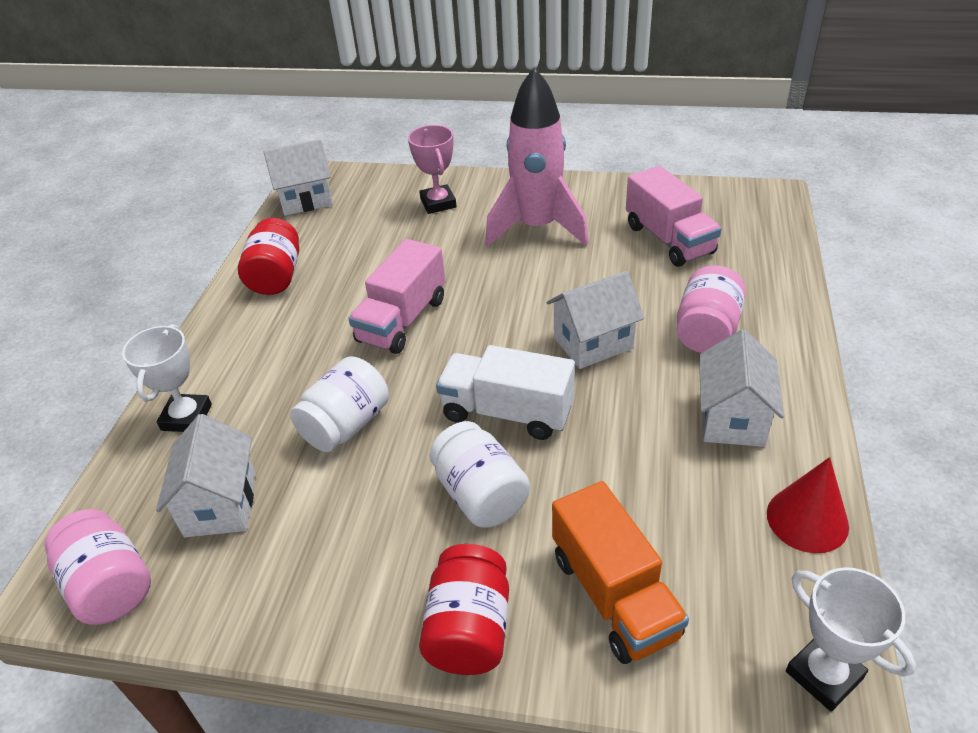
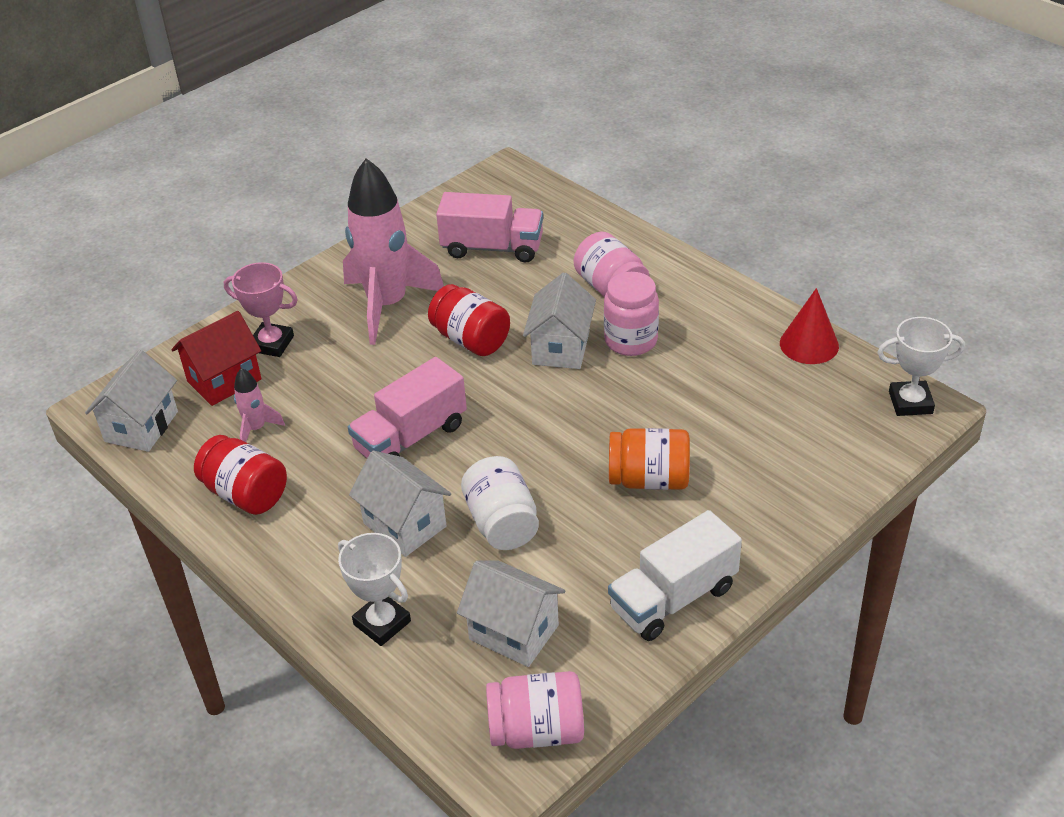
camera: 55 degrees left, 0 degrees up
pink truck [348,239,445,354] -> pink truck turned 75 degrees clockwise [348,357,467,458]
red jar [419,544,509,675] -> red jar moved to [428,284,510,356]
white jar [430,421,530,528] -> orange jar [609,428,690,490]
white truck [436,345,575,440] -> white truck moved to [608,510,742,641]
orange truck [552,481,689,664] -> none
white house [699,329,784,447] -> white house moved to [349,450,451,557]
none -> red house [172,311,262,406]
none -> pink rocket [234,368,285,442]
none -> pink jar [604,272,659,356]

